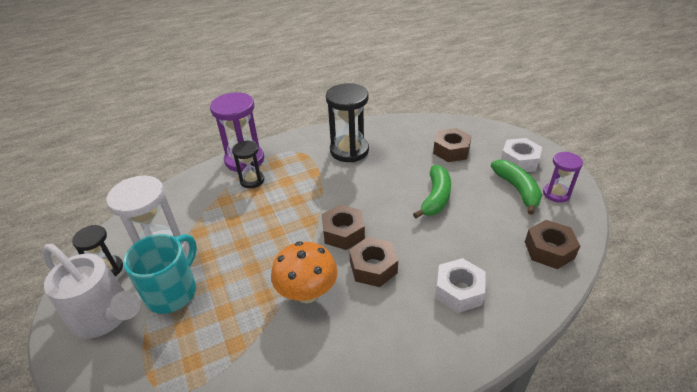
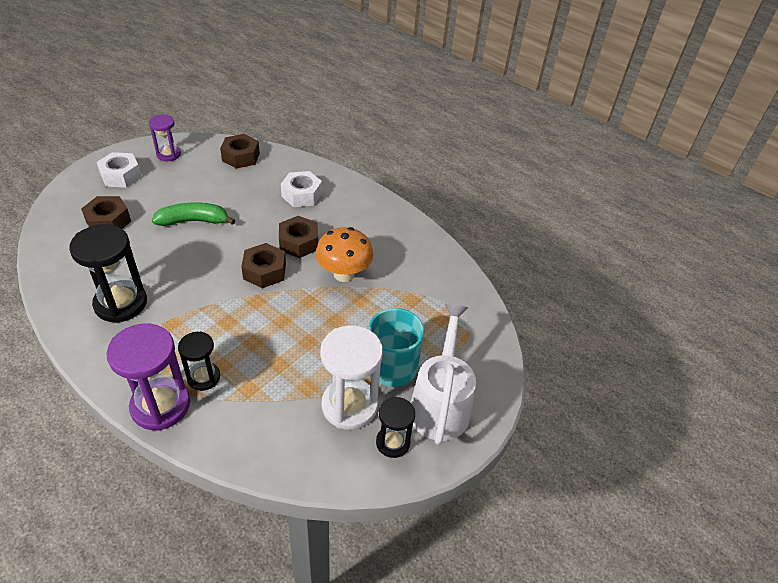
camera: 120 degrees left, 5 degrees up
green banana [491,160,542,215] -> none

